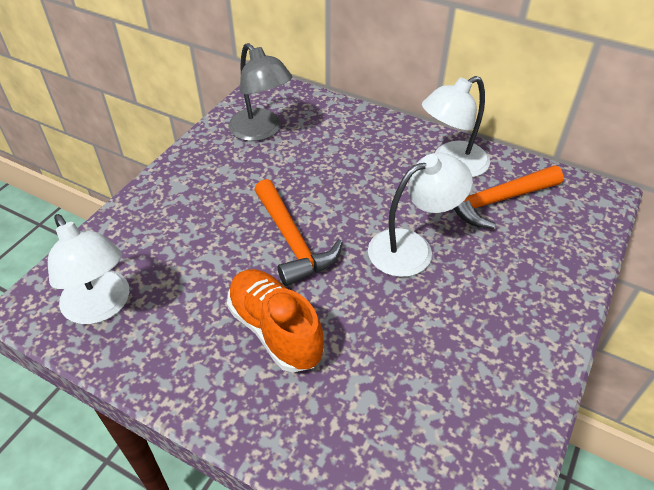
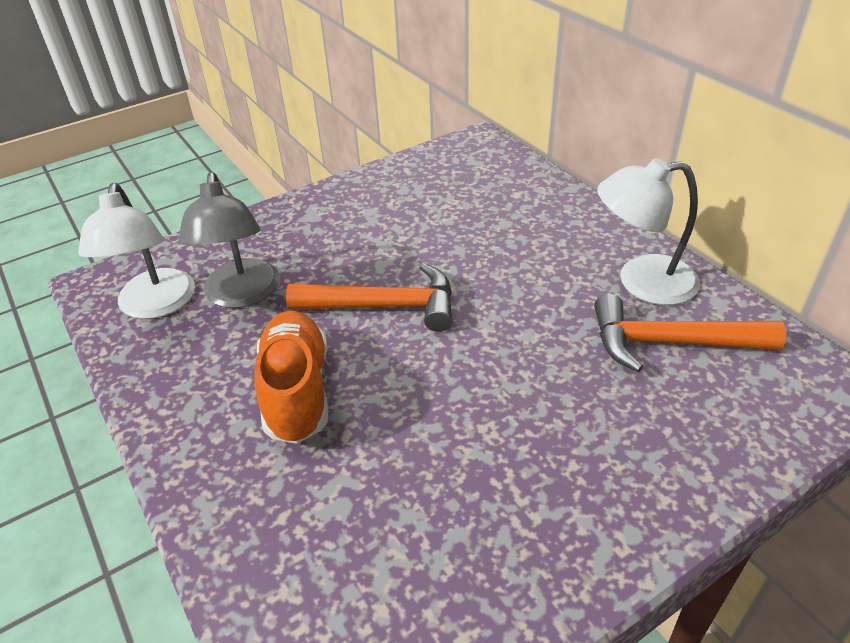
camera: 30 degrees right, 5 degrees down
grey lamp [228,43,292,141] -> grey lamp moved to [178,172,280,308]
orange hammer [254,179,343,286] -> orange hammer turned 90 degrees counterclockwise [286,263,452,332]
white lamp [368,153,473,277] -> none

